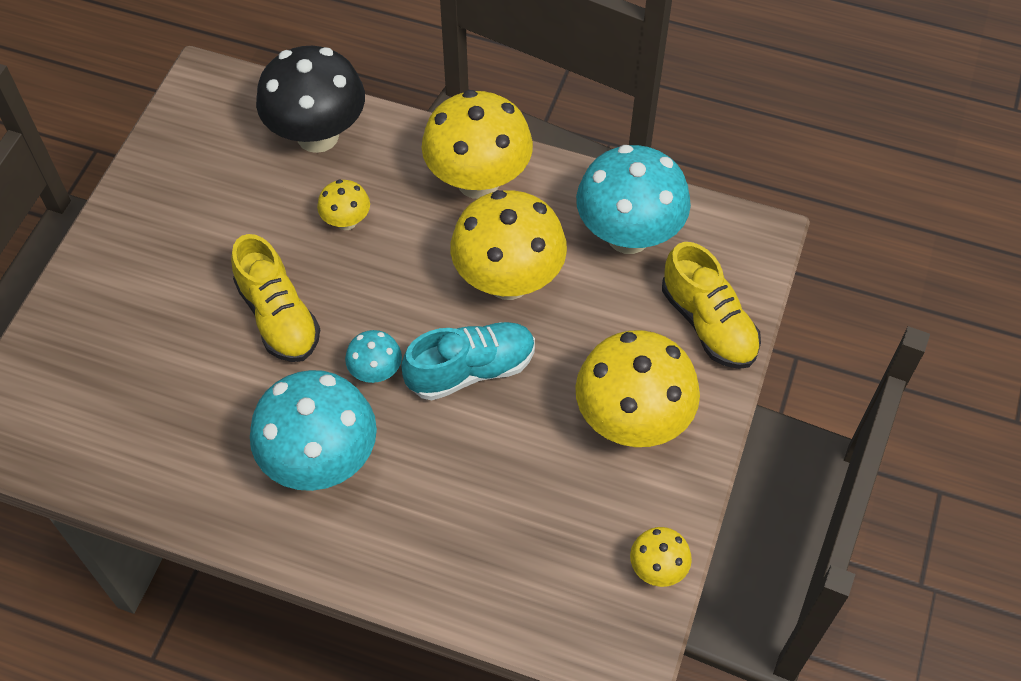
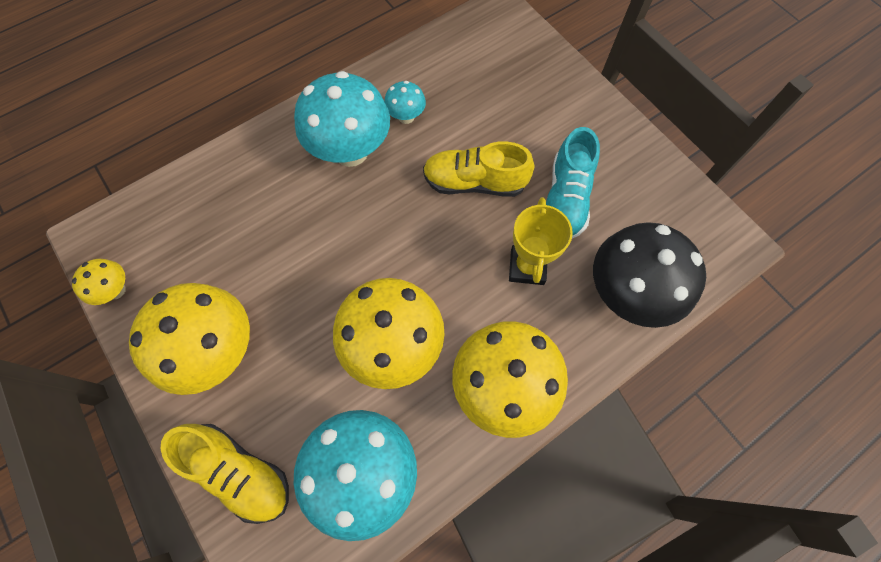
camera: 125 degrees right, 10 degrees up
yellow mushroom [317,180,370,230] -> yellow trophy [509,197,573,285]
turquoise mushroom [345,330,402,383] -> turquoise mushroom moved to [384,81,426,124]
turquoise shoe [401,322,535,400] -> turquoise shoe moved to [546,127,600,238]
yellow shoe [662,242,761,369] -> yellow shoe turned 150 degrees counterclockwise [161,424,289,524]

